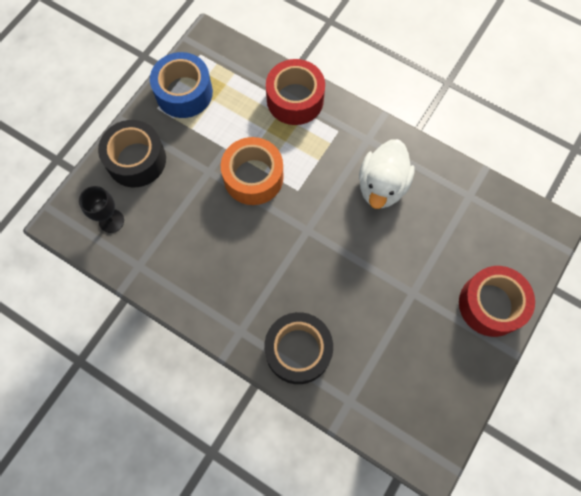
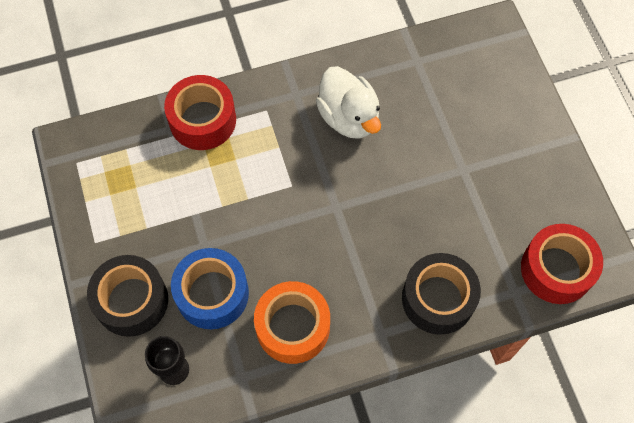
camera: 50 degrees left, 5 degrees down
blue tape [150,52,213,118] -> blue tape moved to [171,248,249,329]
orange tape [221,137,284,205] -> orange tape moved to [254,281,330,364]
red tape [459,266,535,337] -> red tape moved to [521,224,603,304]

